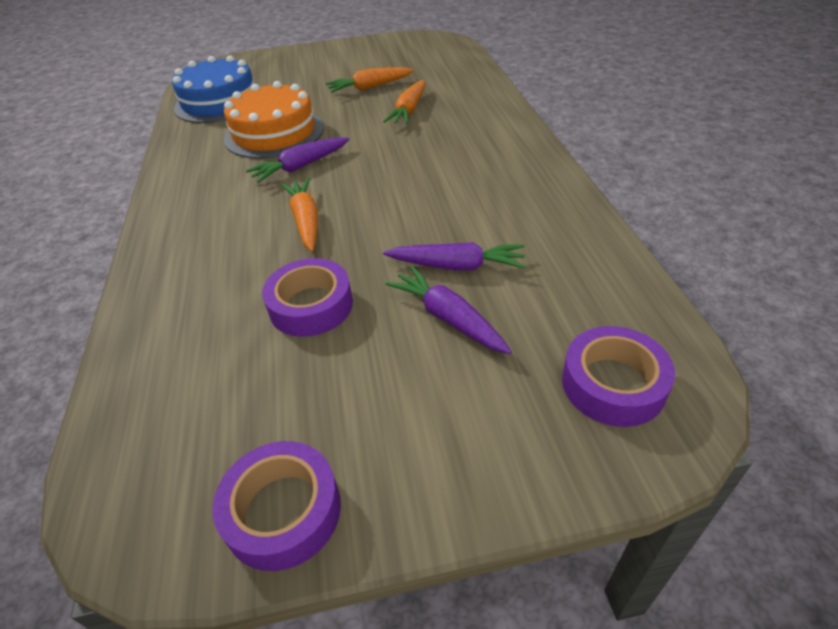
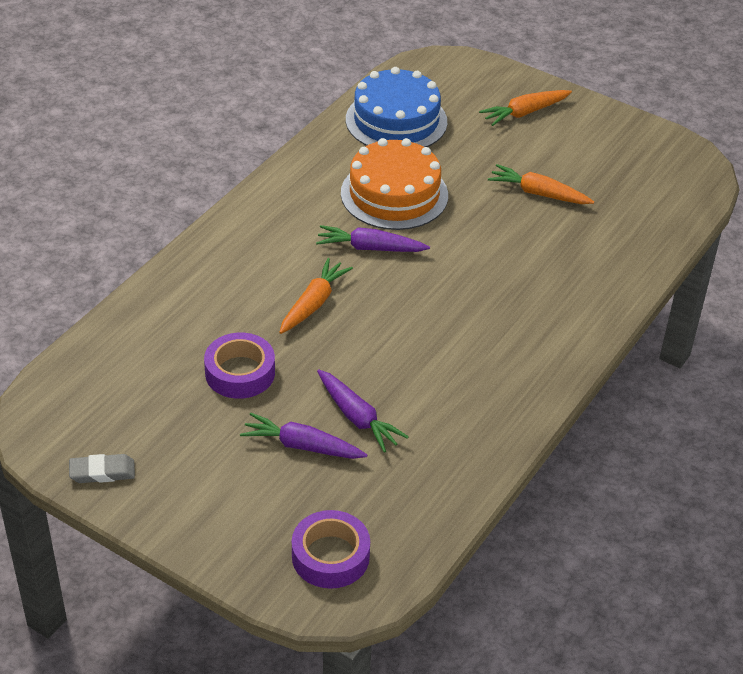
camera: 40 degrees right, 0 degrees up
purple tape [212,441,341,571] -> grey eraser [69,454,135,483]
orange carrot [383,80,425,124] -> orange carrot moved to [479,90,572,126]
purple carrot [385,266,512,354] -> purple carrot turned 75 degrees counterclockwise [240,413,368,459]

